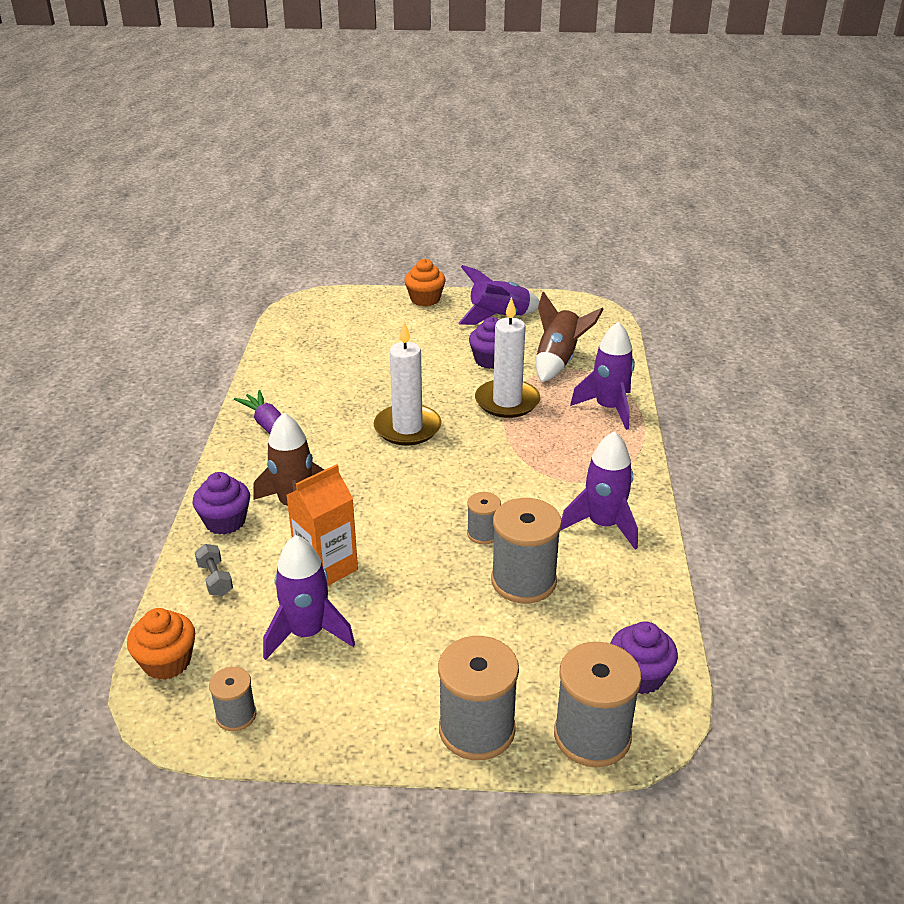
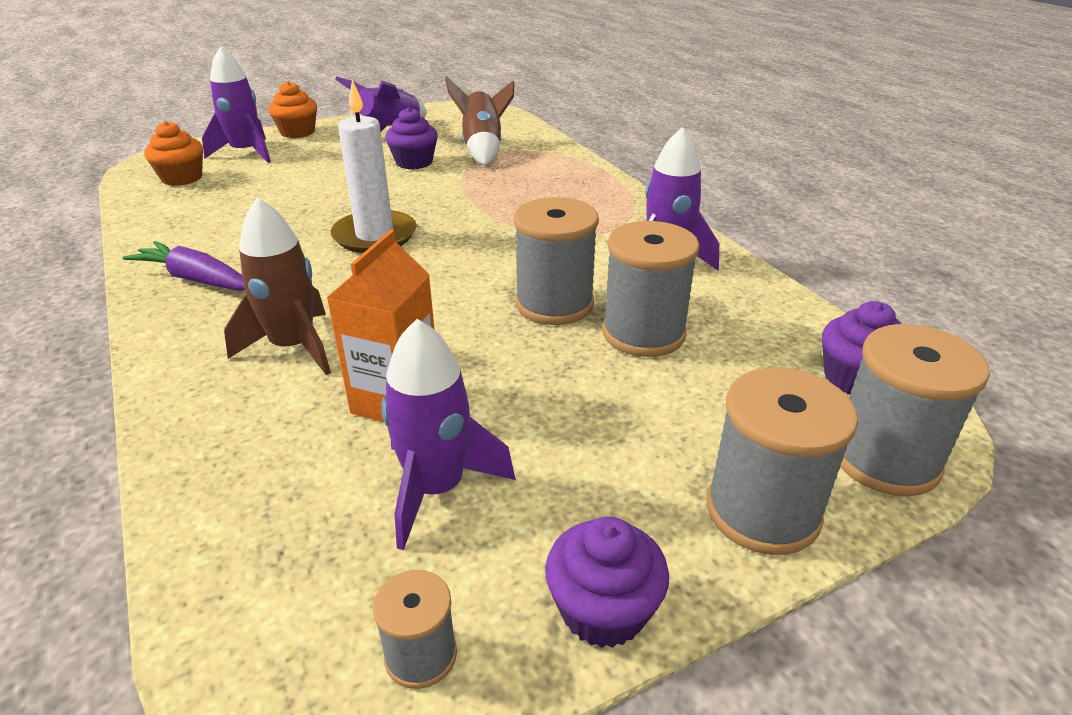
camera: 30 degrees left, 0 degrees up
orange cupcake [127,608,195,680] -> orange cupcake moved to [144,121,203,186]
purple cupcake [193,472,250,535] -> purple cupcake moved to [545,516,669,648]
grey dumbbell [195,544,233,596] -> none
grey spool [467,492,501,544] -> grey spool [514,197,599,325], size x1.88
white candle [475,297,540,418] -> none
purple rocket [570,322,635,430] -> purple rocket moved to [202,46,271,163]

